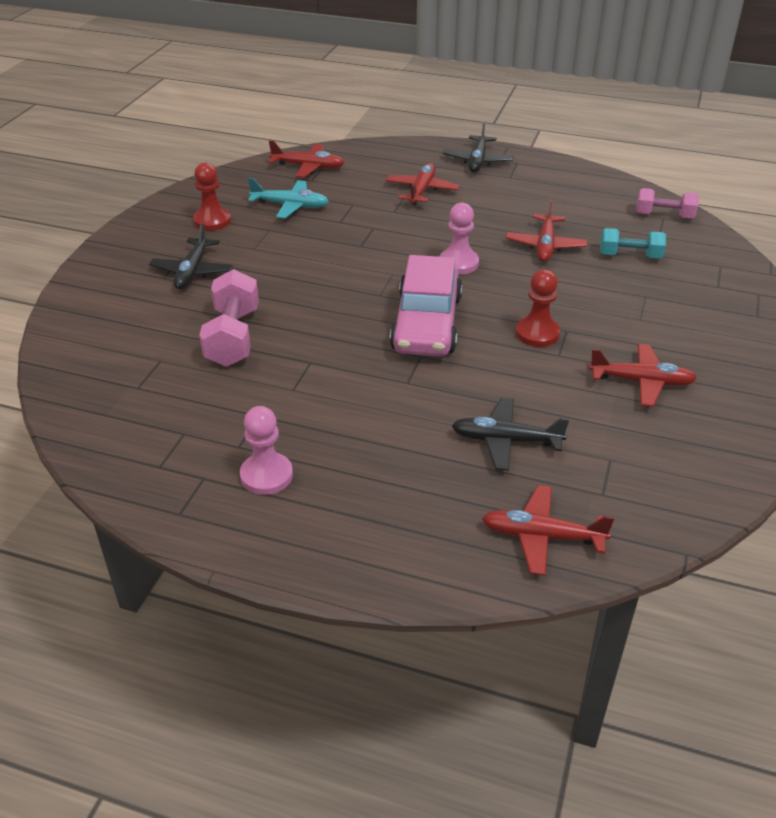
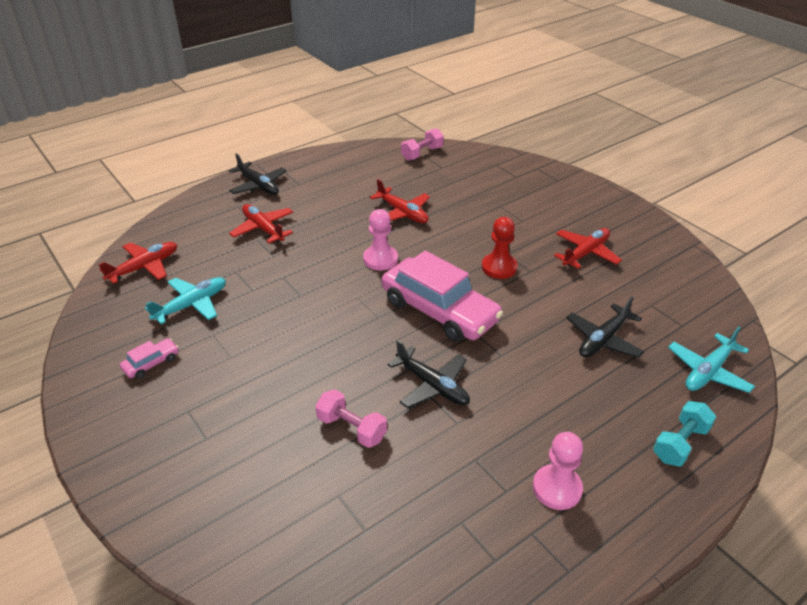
camera: 55 degrees left, 0 degrees up
black plane [149,223,233,289] -> black plane moved to [388,340,470,408]
red pawn [193,162,231,231] -> pink car [120,338,179,379]
pink dumbbell [200,269,259,367] -> pink dumbbell [315,389,387,448], size x0.66
red plane [482,485,614,575] -> turquoise plane [668,326,755,393]
turquoise dumbbell [600,228,666,259] -> turquoise dumbbell moved to [653,401,716,466]

